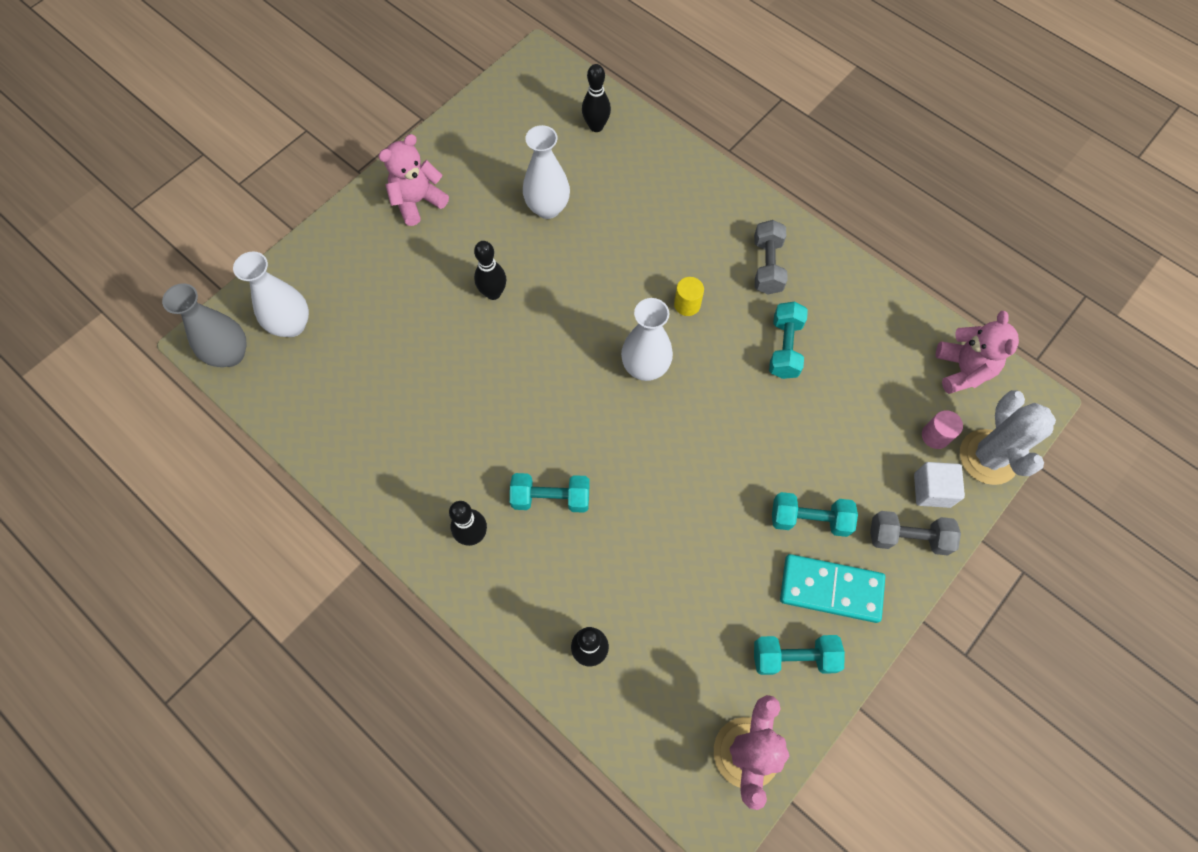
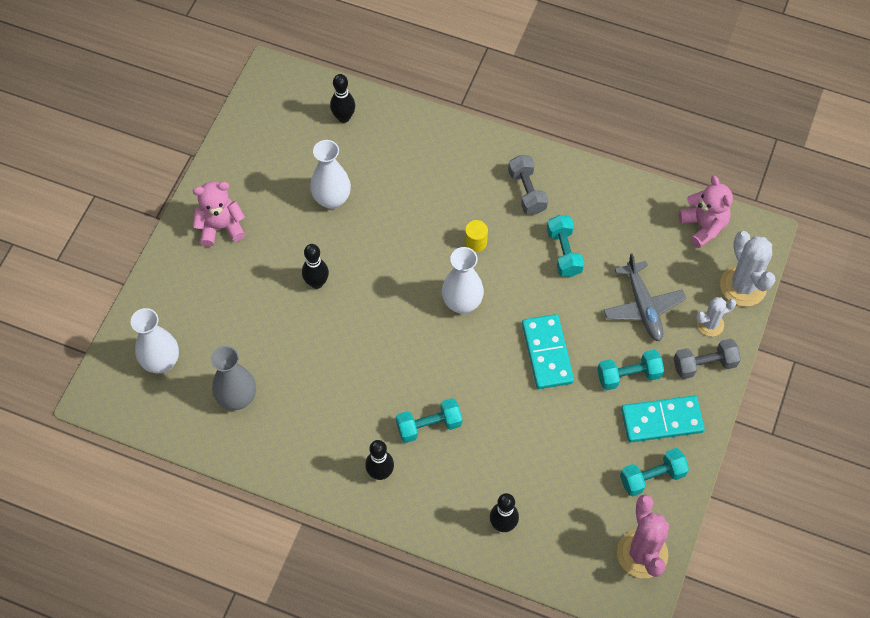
camera: 20 degrees left, 5 degrees down
grey vase [162,283,246,367] -> grey vase moved to [211,346,256,410]
pink teddy bear [378,134,449,226] -> pink teddy bear turned 45 degrees clockwise [193,182,245,247]
white cube [914,462,965,508] -> white cactus [696,297,736,336]
pink cylinder [922,410,963,449] -> none
none -> turquoise domino [522,314,574,389]
none -> grey plane [604,253,686,341]

